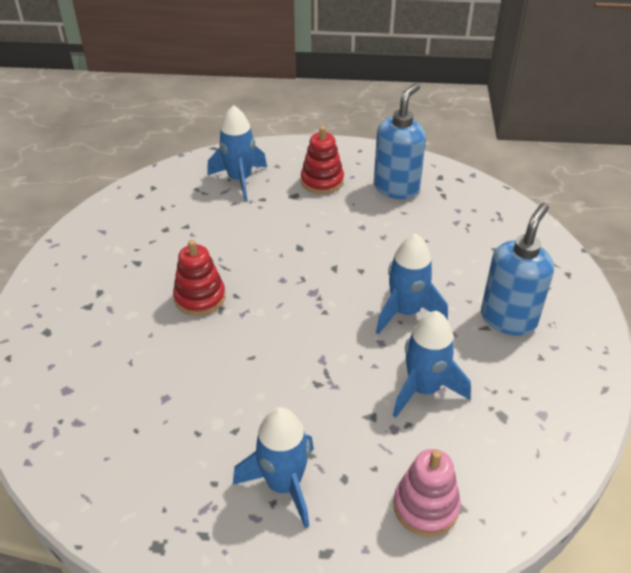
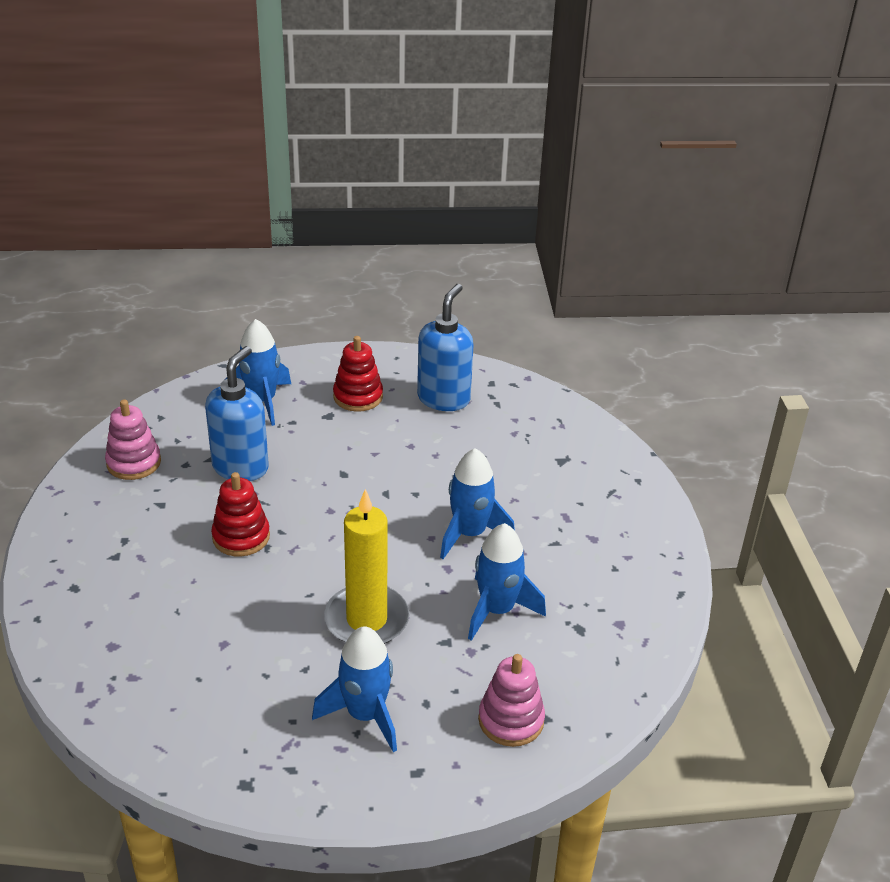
camera: 10 degrees left, 5 degrees down
blue soap dispenser [481,203,554,336] -> blue soap dispenser moved to [205,346,269,481]
none -> pink stacking toy [105,399,161,480]
none -> yellow candle [324,489,409,644]

